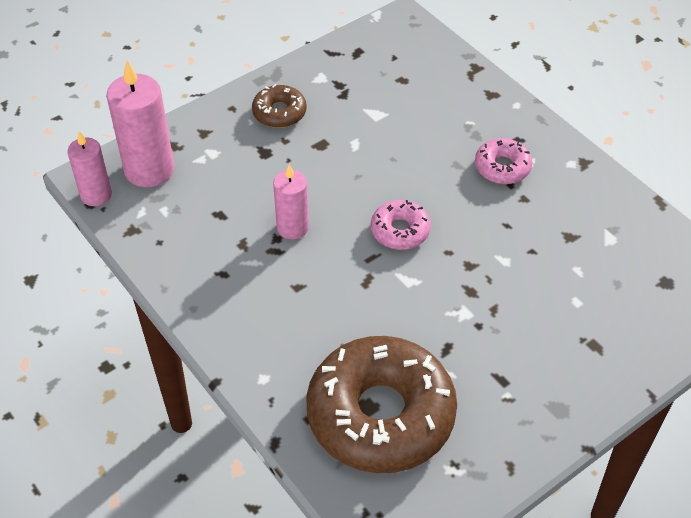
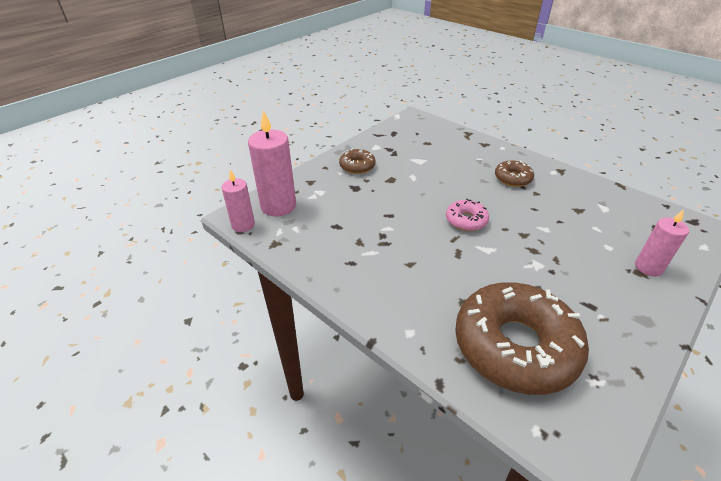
camera: 10 degrees left, 10 degrees down
pink candle [273,165,309,239] -> pink candle moved to [635,209,689,277]
pink donut [475,138,532,184] -> brown donut [495,160,534,187]

